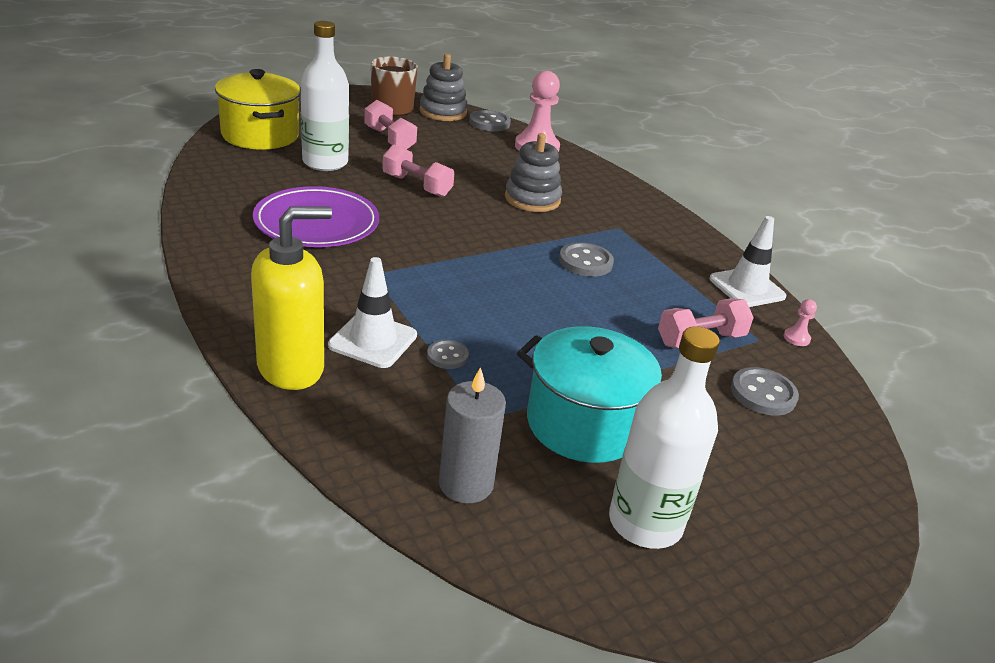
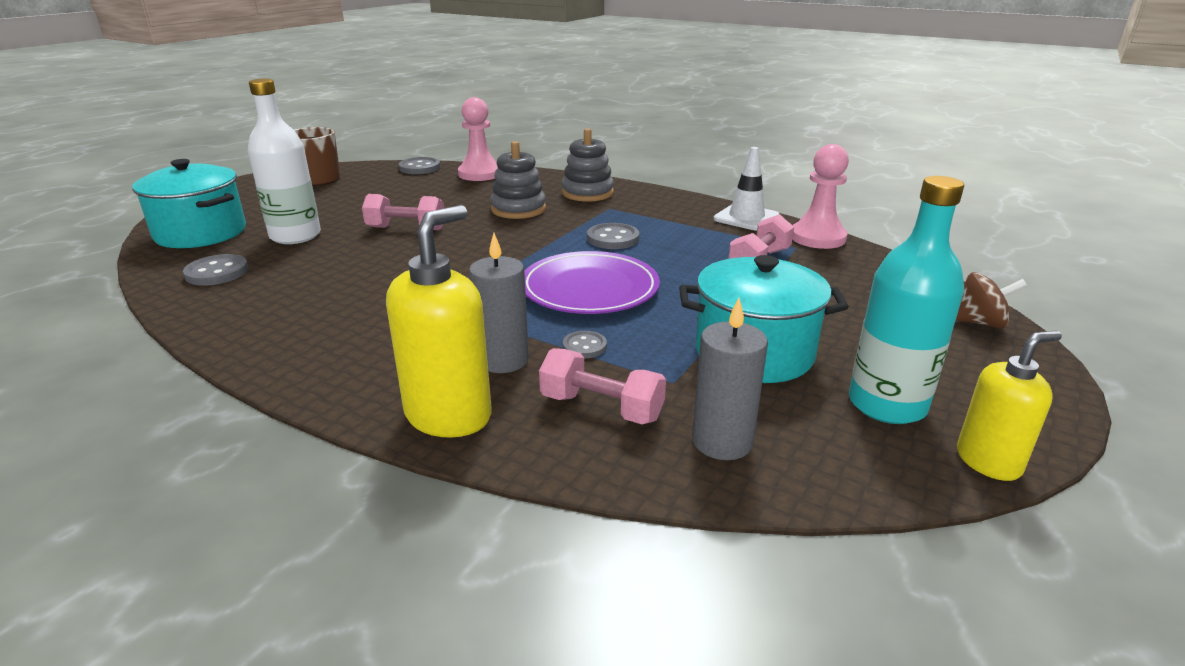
camera: 25 degrees left, 5 degrees down
yellow pot [215,69,300,150] -> turquoise pot [132,159,246,248]
purple plate [253,186,379,247] -> purple plate moved to [524,251,660,314]
white traffic cone [328,257,417,368] -> grey candle [469,233,529,373]
pink dumbbell [364,100,417,150] -> pink dumbbell moved to [539,348,666,424]
grey stacking toy [419,54,468,121] -> grey stacking toy moved to [562,128,614,202]
white bottle [609,326,720,549] -> turquoise bottle [849,176,964,424]
grey button [731,367,799,416] -> grey button moved to [183,254,248,286]
pink pawn [783,299,817,346] -> pink pawn [792,144,849,249], size x2.34
none -> brown spinning top [956,272,1027,328]
none -> yellow soap dispenser [957,331,1062,481]

